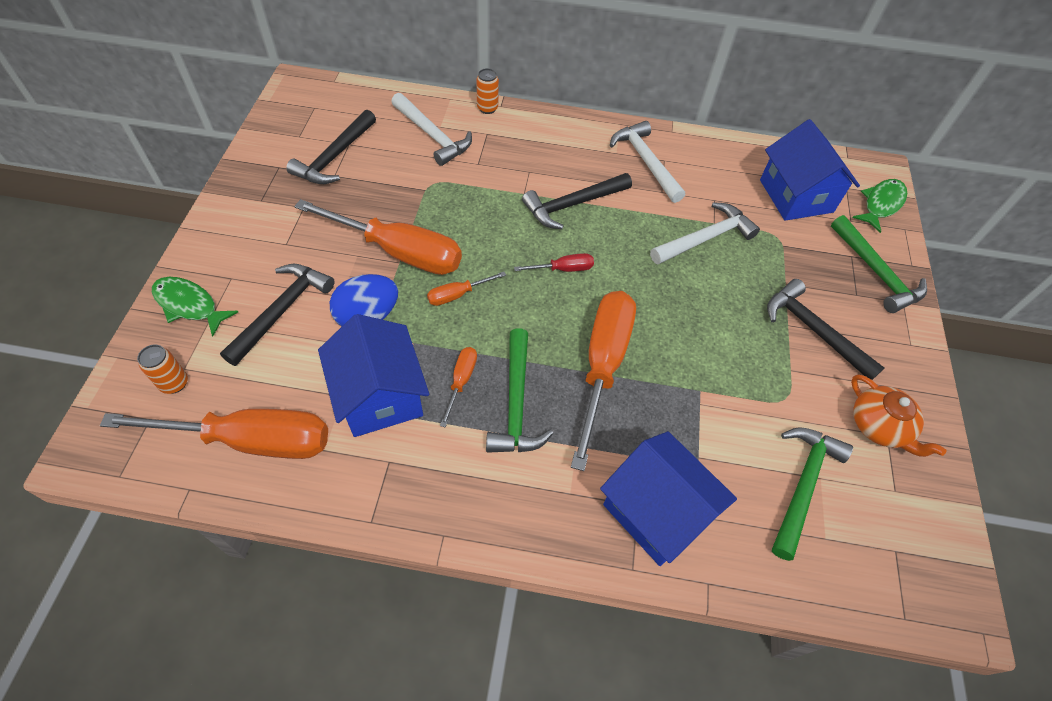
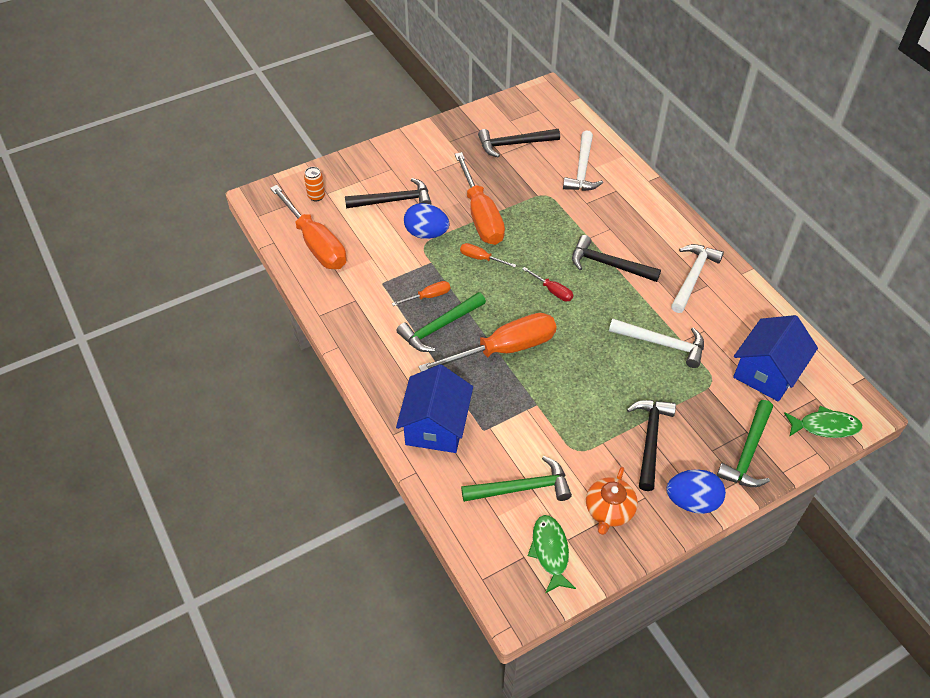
camera: 55 degrees right, 5 degrees down
green fish [152,277,238,337] -> green fish moved to [528,515,576,593]
blue house [318,314,429,437] -> none
orange can [476,68,499,114] -> none
none -> blue egg [666,469,726,514]

